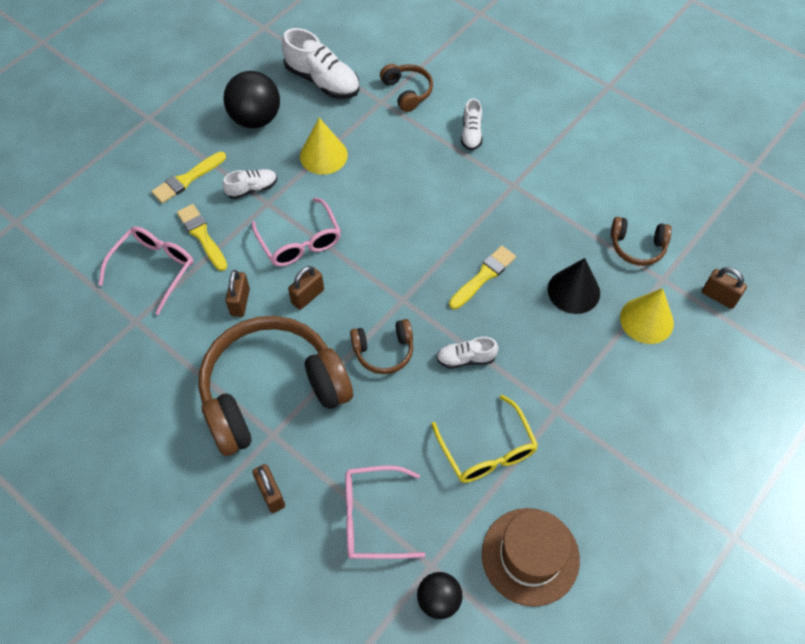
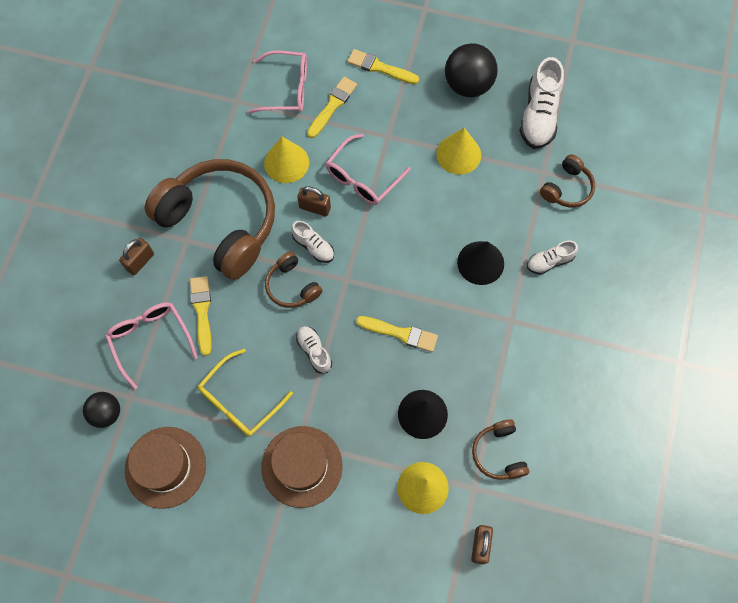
camera: 65 degrees right, 10 degrees up
white shoe [223,169,277,199] -> white shoe moved to [291,221,334,263]
brown padlock [226,270,250,317] -> yellow cone [264,137,309,183]
none -> yellow brush [190,276,211,356]
none -> brown hat [261,426,343,508]
none -> black cone [457,241,504,285]

